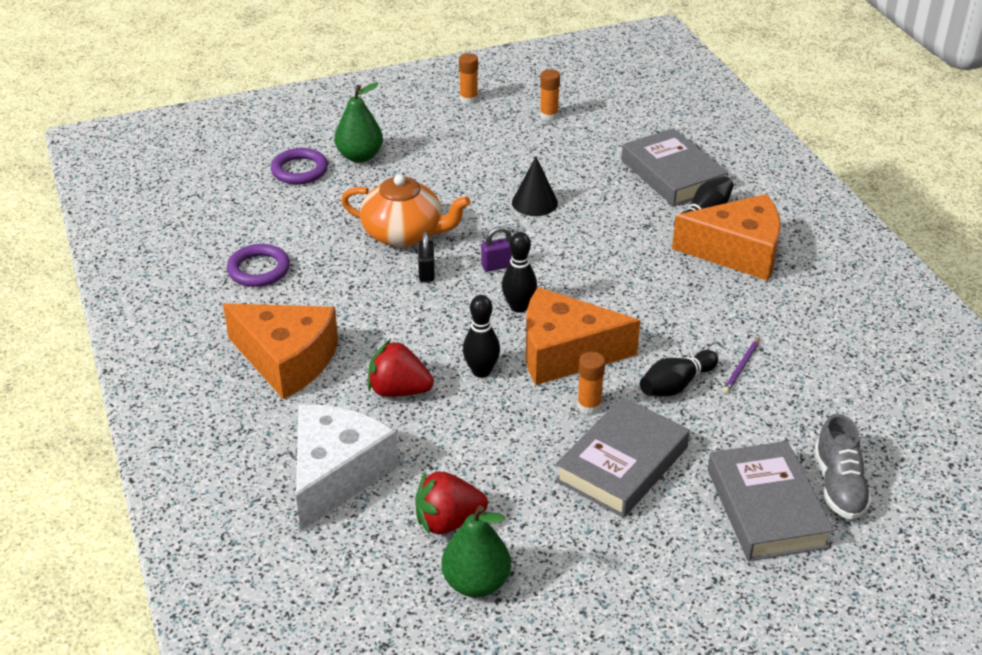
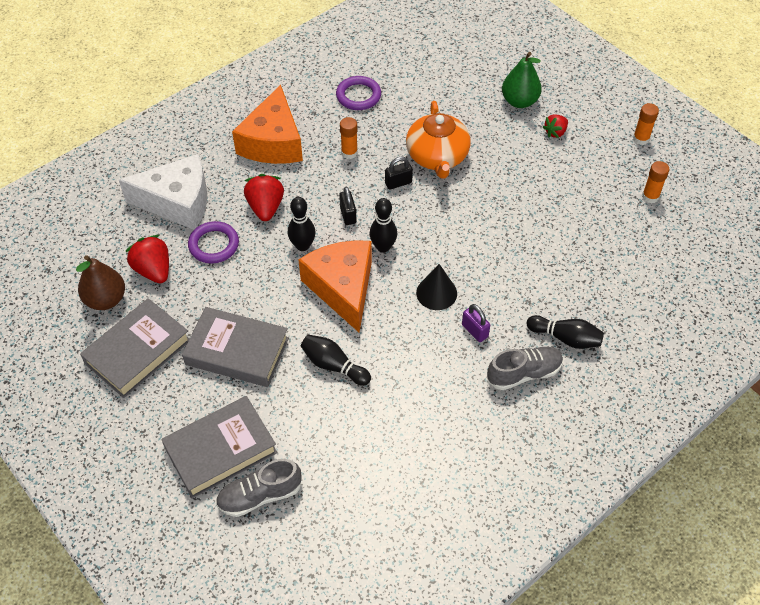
camera: 70 degrees right, 15 degrees up
purple ring [271,148,328,185] -> purple ring moved to [188,221,239,263]
green pear [441,505,511,597] -> brown pear [76,255,125,310]
purple padlock [481,226,512,272] -> purple padlock moved to [462,304,490,342]
black cone [512,157,558,216] -> black cone moved to [416,264,457,310]
orange glue stick [577,352,605,415] -> orange glue stick moved to [340,117,358,159]
grey book [621,128,728,207] -> grey book moved to [80,298,189,398]
orange cheese [672,194,781,281] -> grey shoe [487,347,563,390]
purple pencil [723,337,760,393] -> none
none -> black padlock [339,187,356,225]
none -> red strawberry [543,114,568,138]

